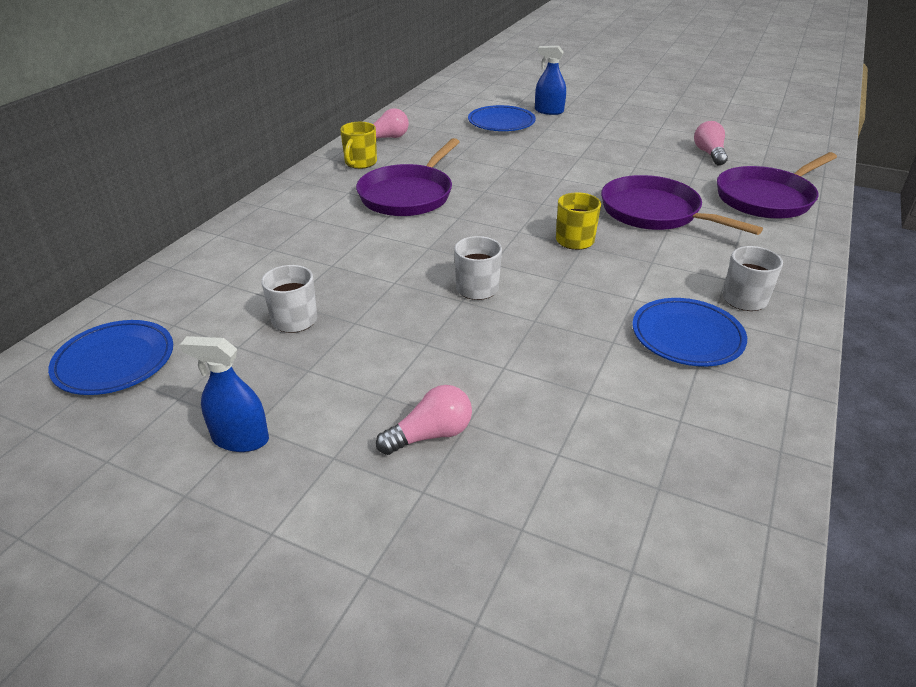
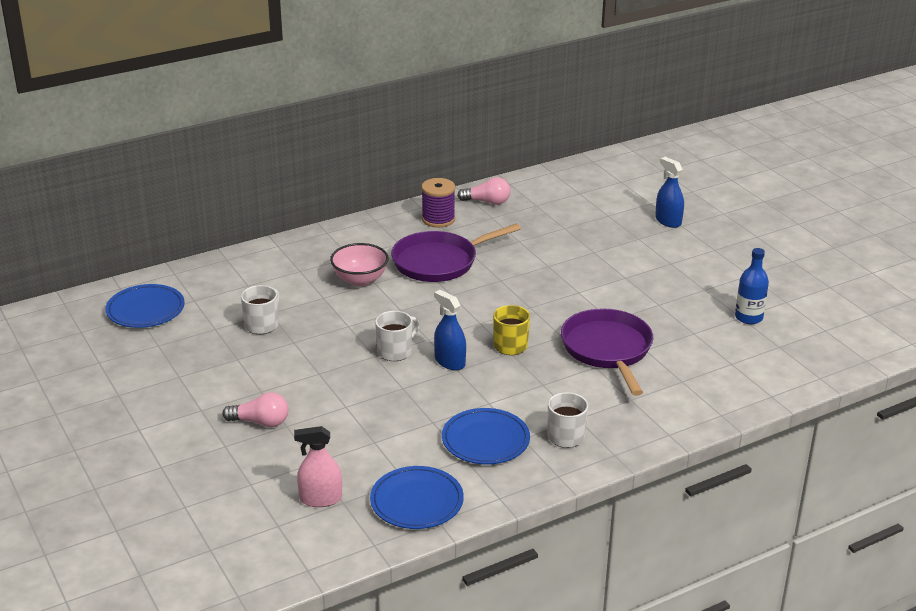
camera: 35 degrees right, 5 degrees down
blue spray bottle [180,336,269,452] -> blue spray bottle moved to [434,290,466,370]
yellow mug [340,122,377,169] -> purple spool [421,178,455,228]
blue plate [468,105,536,131] -> blue plate moved to [370,466,464,529]
pink light bulb [694,121,728,166] -> blue bottle [735,248,769,324]
purple pan [717,152,837,219] -> none
none -> pink spray bottle [294,426,342,507]
none -> pink bowl [330,243,389,286]

